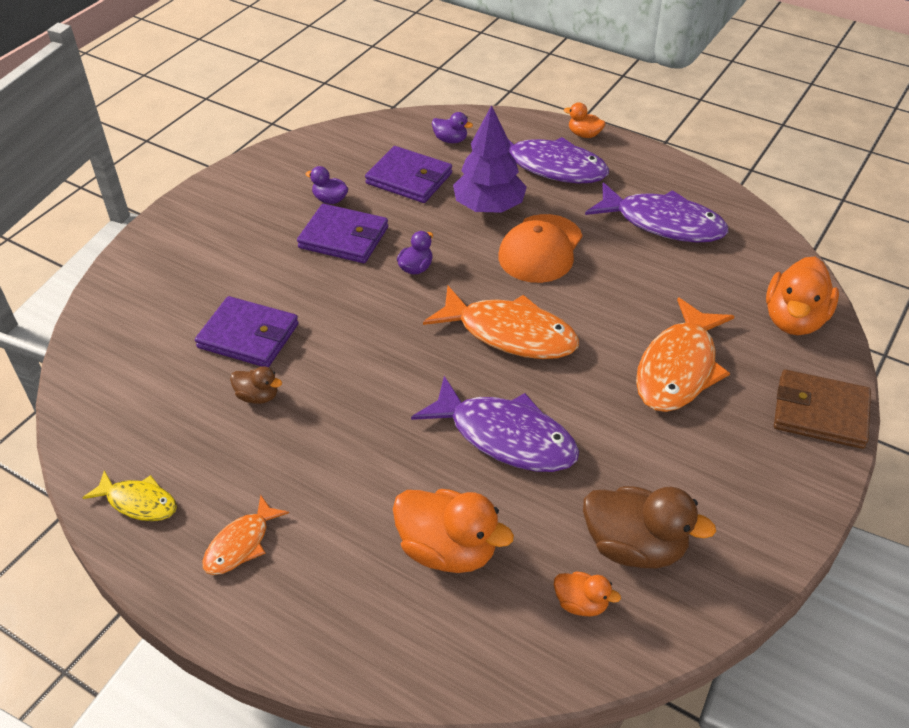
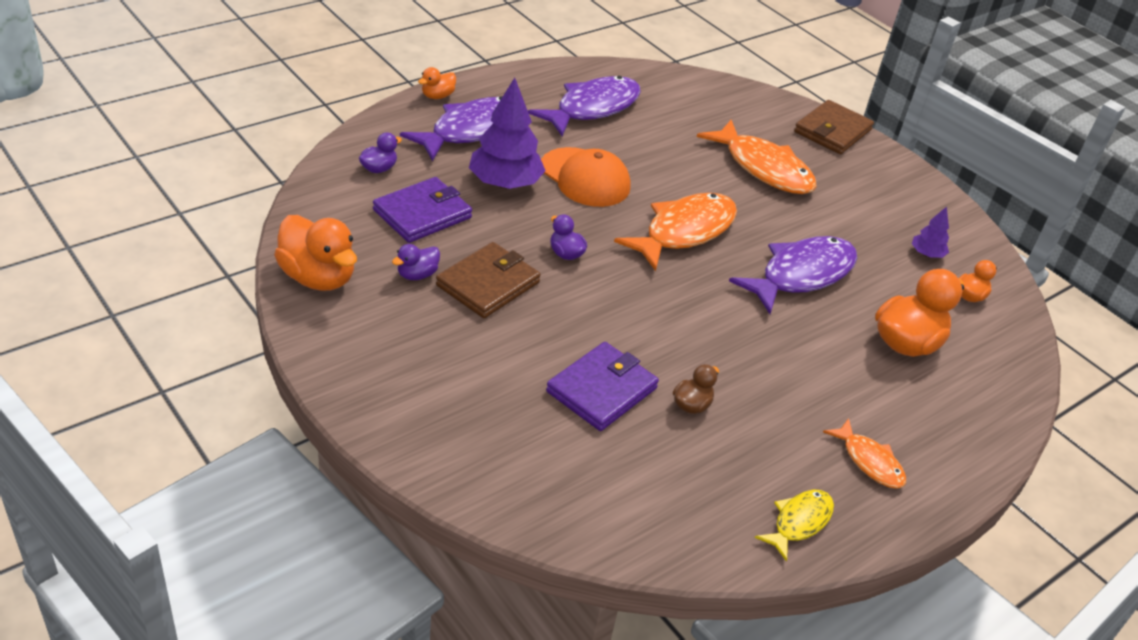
camera: 75 degrees left, 5 degrees down
purple wallet [297,204,388,263] -> brown wallet [436,242,541,318]
brown duck [583,486,716,568] -> purple tree [912,206,949,258]
orange duck [766,257,839,335] -> orange duck moved to [274,215,357,291]

